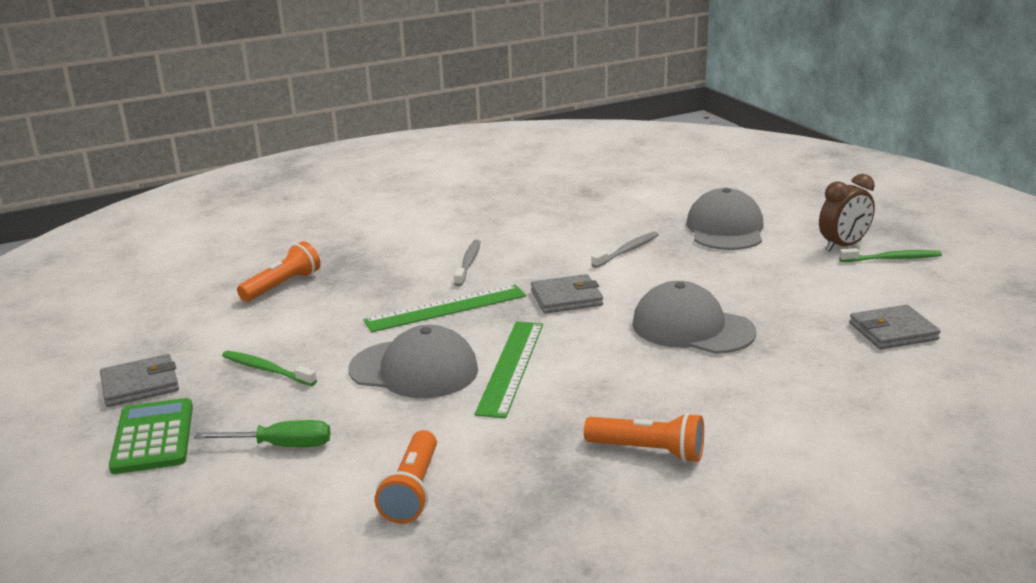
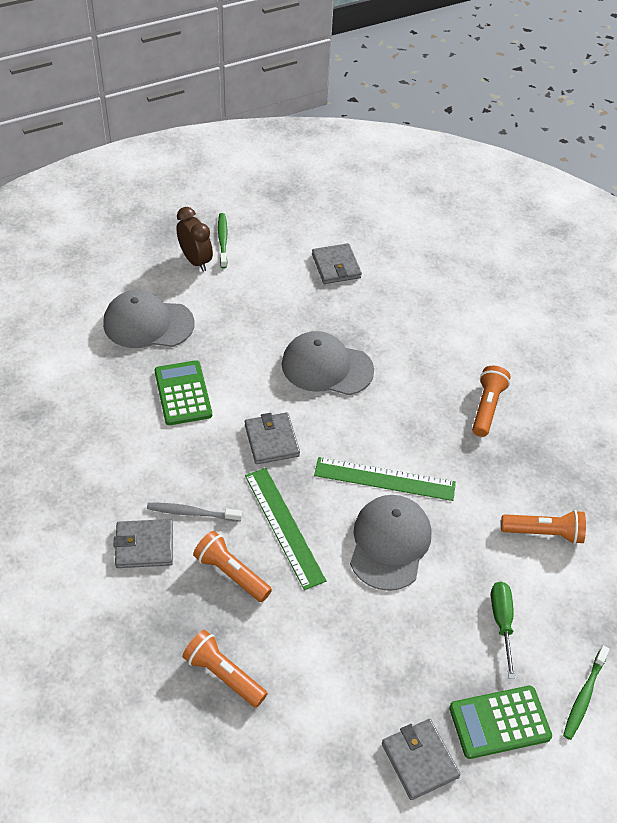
camera: 95 degrees left, 25 degrees up
green toothbrush [222,351,317,386] -> green toothbrush moved to [563,646,610,740]
grey toothbrush [591,232,659,268] -> green calculator [154,360,212,425]
grey cap [632,281,756,354] -> grey cap turned 75 degrees clockwise [282,331,374,395]
none -> grey wallet [114,519,173,568]
none -> orange flashlight [193,531,272,602]

